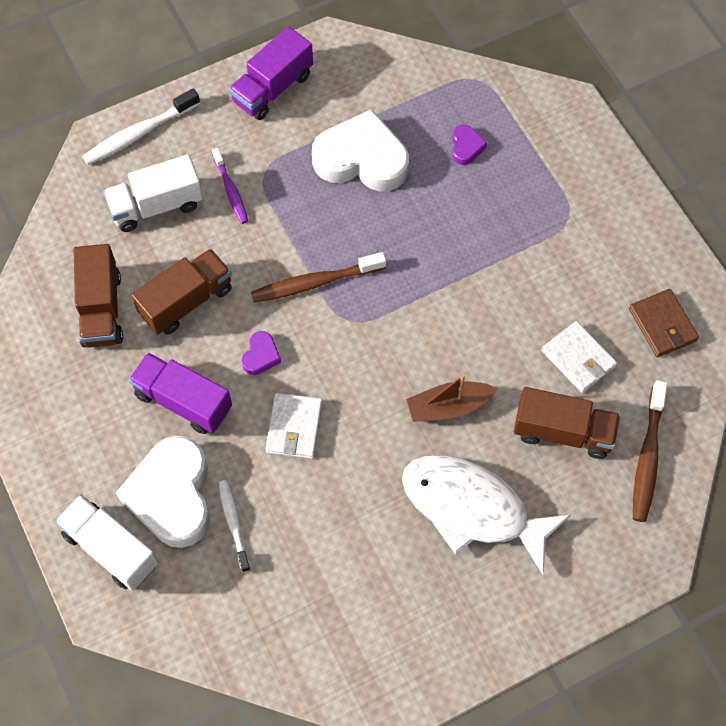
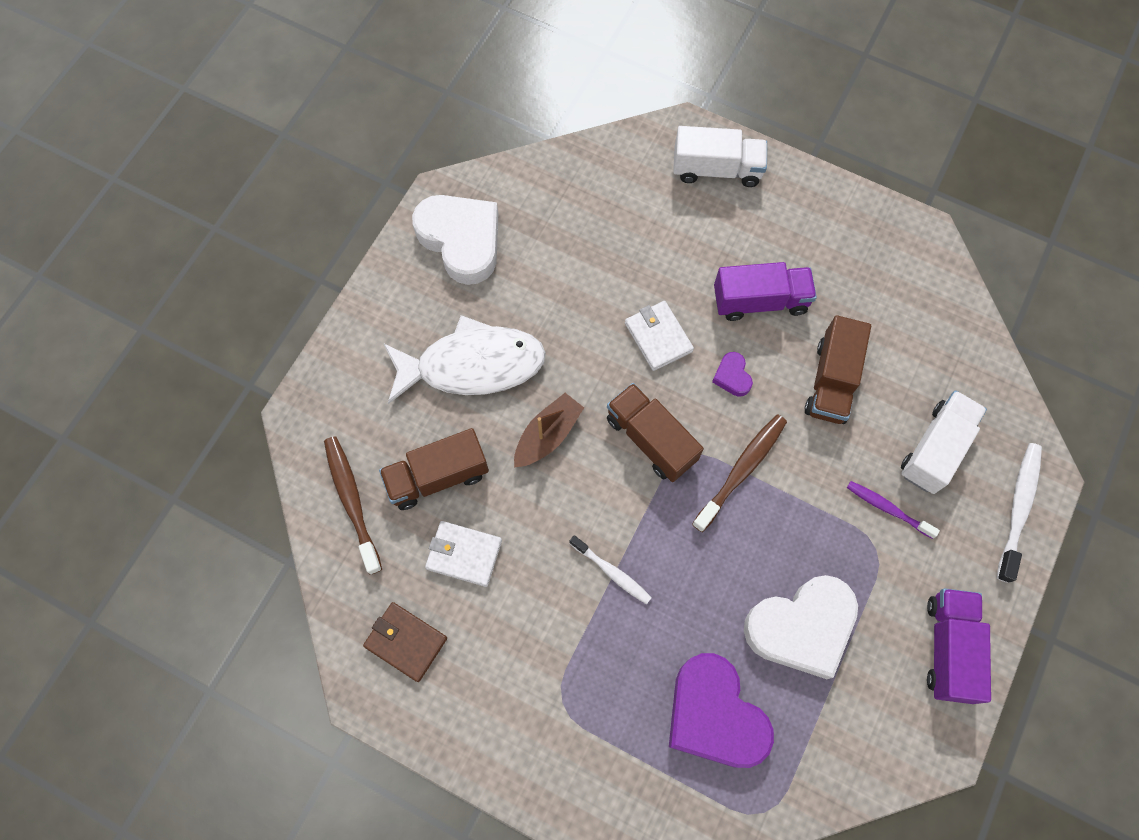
camera: 145 degrees right, 5 degrees up
brown truck [74,244,123,347] -> brown truck moved to [607,383,704,482]
white heart [116,436,210,548] -> white heart moved to [412,195,498,285]
white toothbrush [219,480,251,572] -> white toothbrush moved to [569,535,652,604]
purple heart [452,125,487,165] -> purple heart [669,653,774,768], size x2.32

